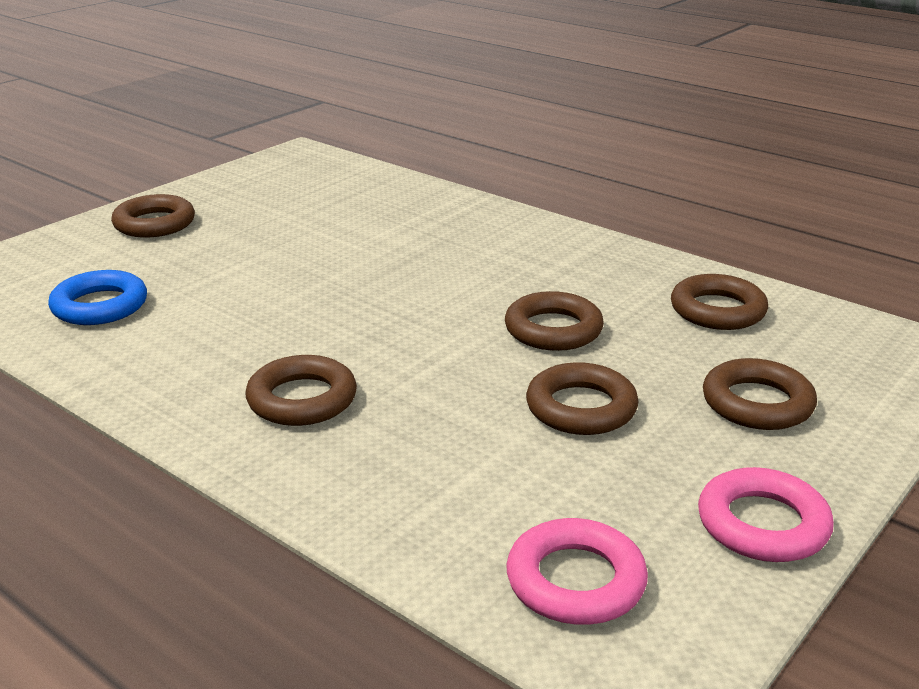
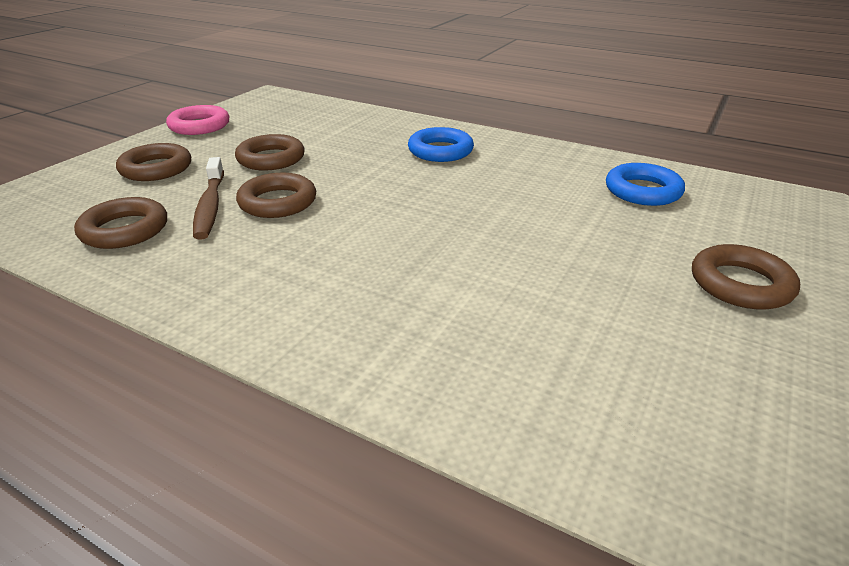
camera: 170 degrees right, 5 degrees up
brown ring [245,355,357,426] -> blue ring [408,127,474,162]
pink ring [506,518,648,625] -> none
none -> brown toothbrush [193,157,224,240]

